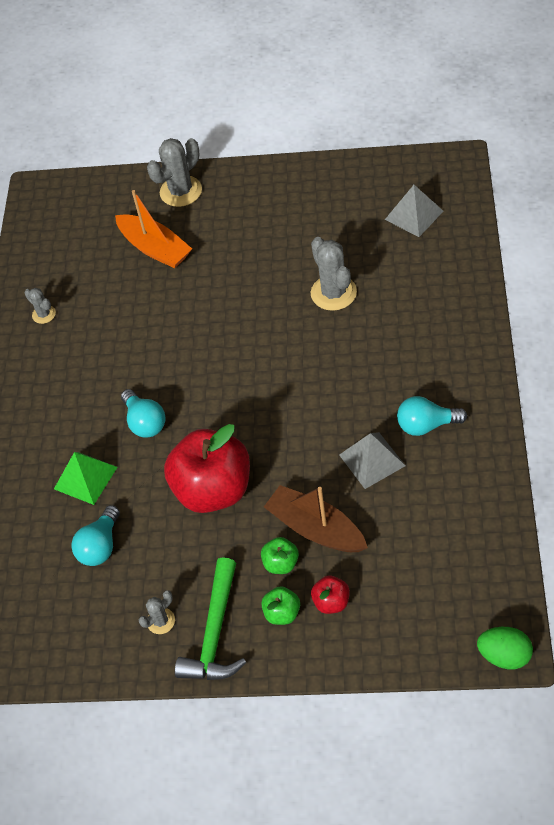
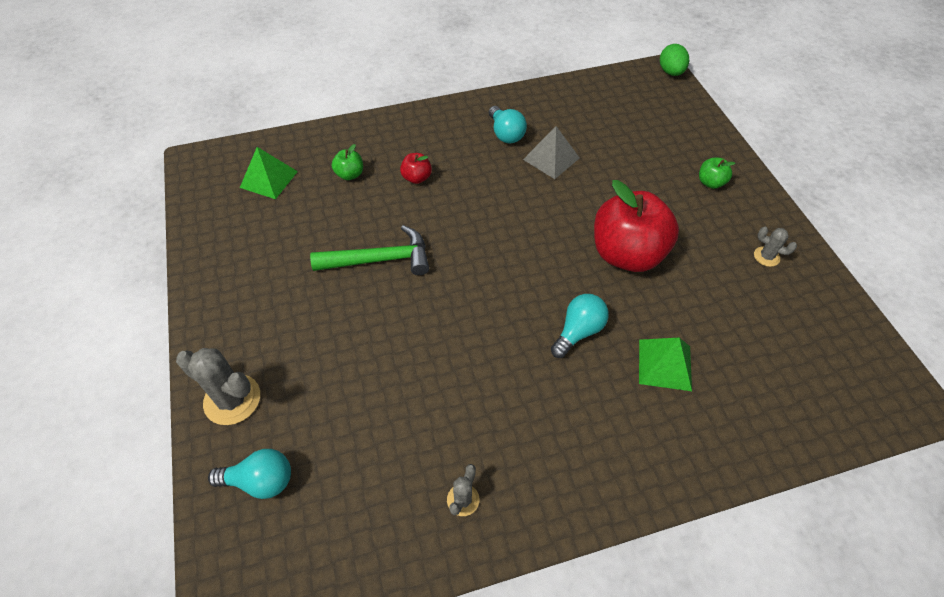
camera: 115 degrees left, 0 degrees up
turquoise light bulb [71,505,120,566] -> turquoise light bulb moved to [208,449,291,499]
orange boat [115,190,192,268] -> none
green hammer [175,557,246,680] -> green hammer moved to [310,225,429,275]
green apple [261,537,299,574] -> green apple moved to [332,144,363,180]
brown boat [264,485,368,552] -> none
grey cactus [311,237,357,311] -> none
red apple [311,575,350,614] -> red apple moved to [400,153,432,184]
grey pyramid [385,185,443,237] -> green pyramid [240,147,298,199]

